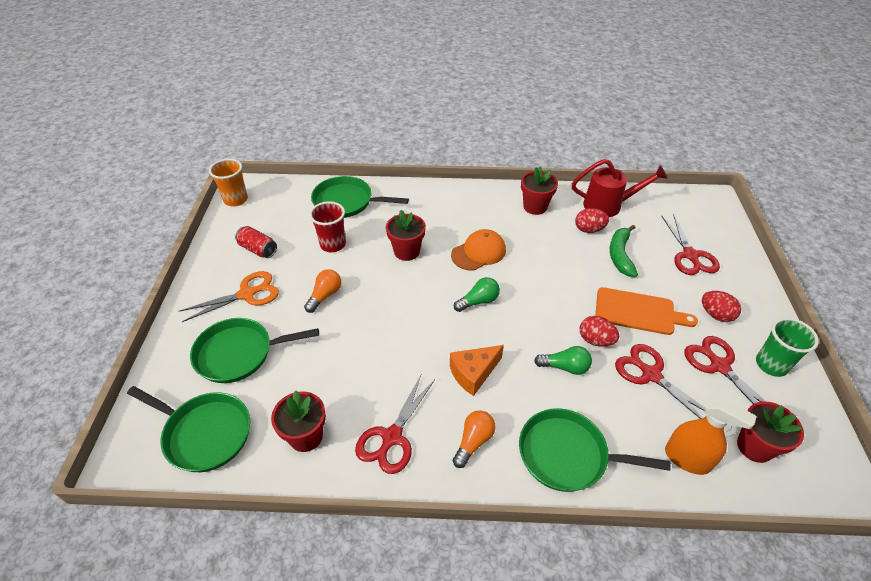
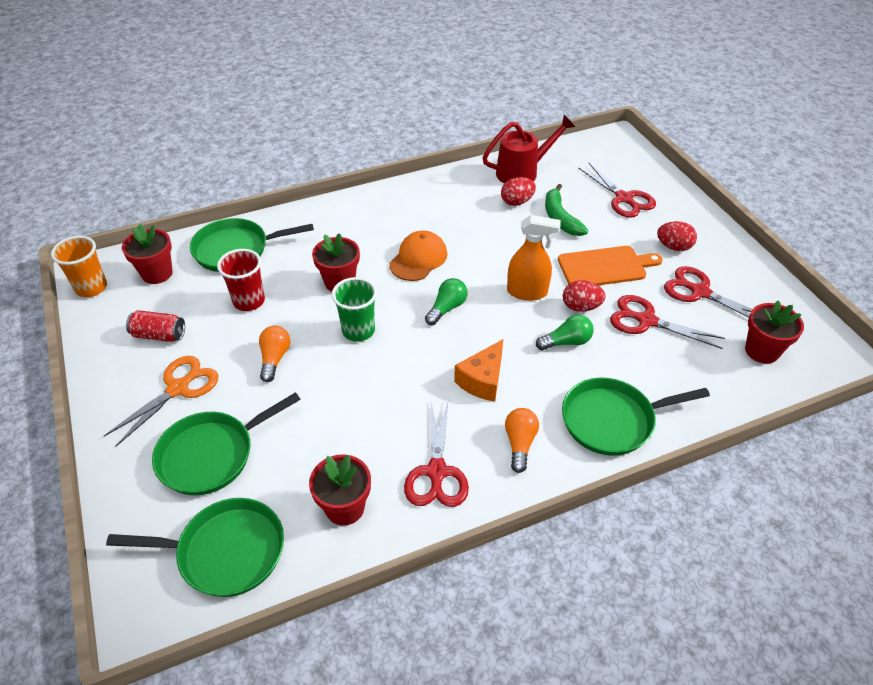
camera: 25 degrees left, 0 degrees up
red flower pot [521,166,558,215] -> red flower pot moved to [122,224,173,284]
orange spray bottle [665,397,757,475] -> orange spray bottle moved to [507,215,561,301]
green cup [756,318,819,377] -> green cup moved to [332,277,377,342]

